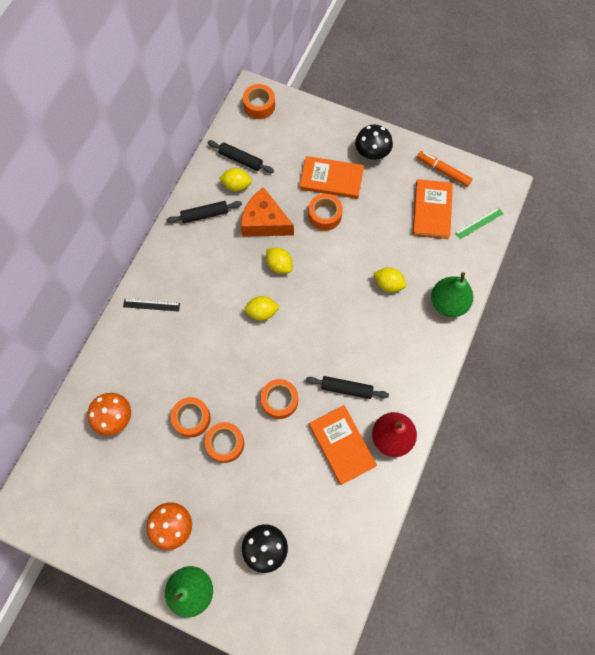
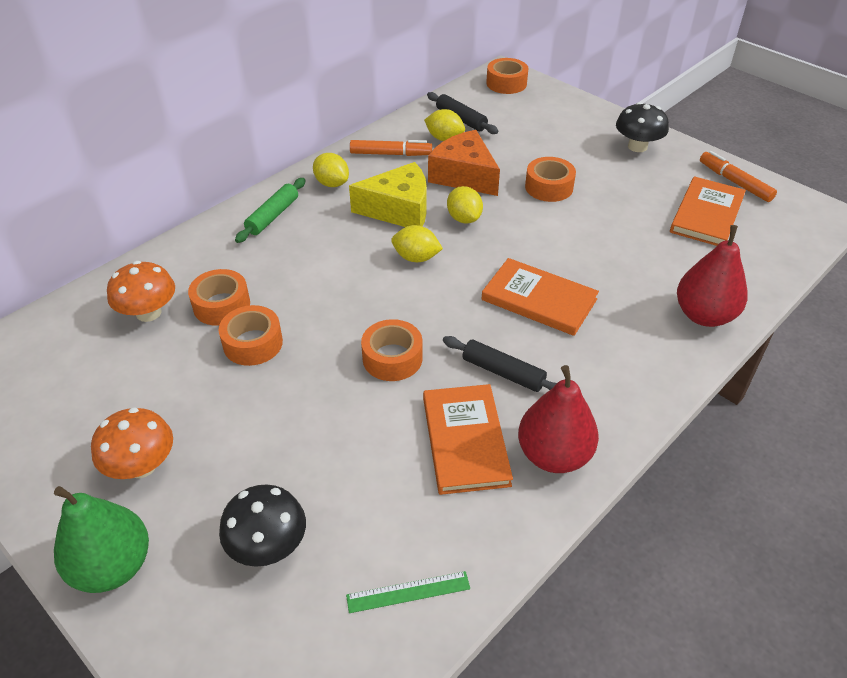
camera: 20 degrees right, 25 degrees down
black ruler [123,299,180,312] -> green rolling pin [235,178,306,243]
black rolling pin [166,201,242,223] -> orange marker [350,140,432,156]
orange tape [205,422,244,463] -> orange tape moved to [188,269,250,326]
orange book [300,156,364,199] -> orange book moved to [481,258,599,336]
yellow lemon [373,267,406,292] -> yellow lemon moved to [313,153,349,187]
green pear [431,272,473,317] -> red pear [677,225,748,327]
green ruler [455,207,504,239] -> green ruler moved to [346,571,470,613]
none -> yellow cheese [349,162,427,227]

